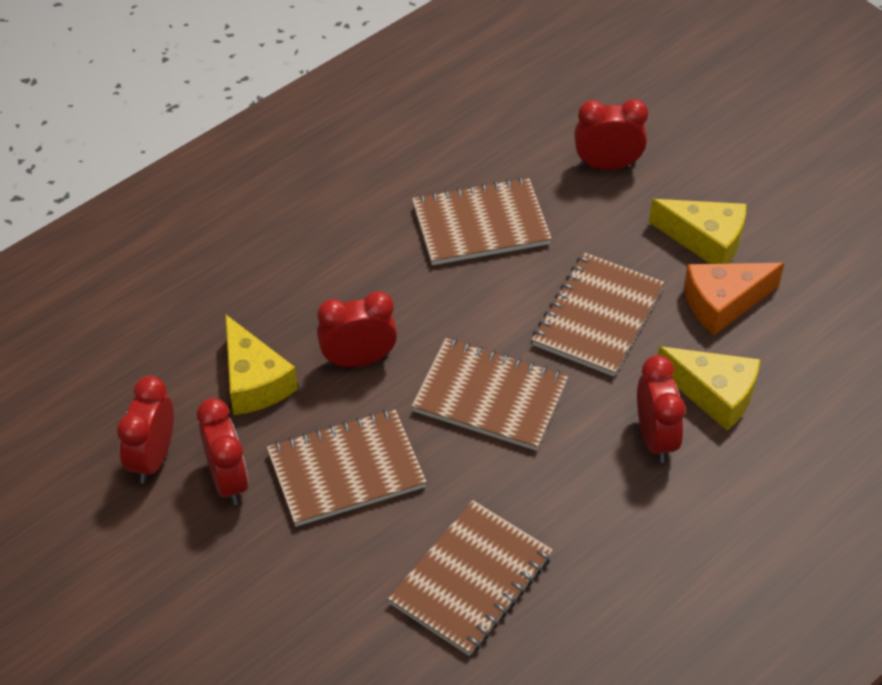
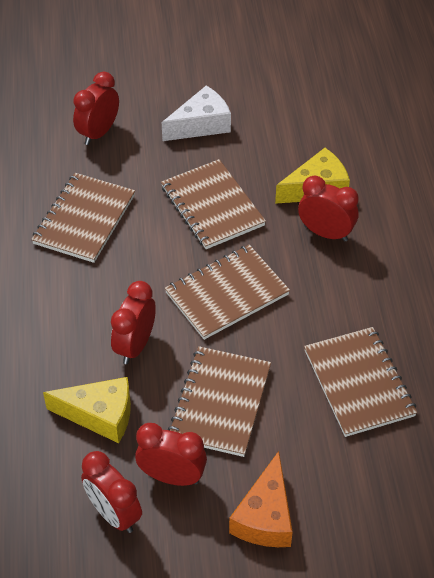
camera: 55 degrees left, 0 degrees up
yellow cheese [649,199,746,264] -> white cheese [162,86,231,141]
orange cheese [684,263,784,335] -> orange cheese moved to [229,451,293,547]

